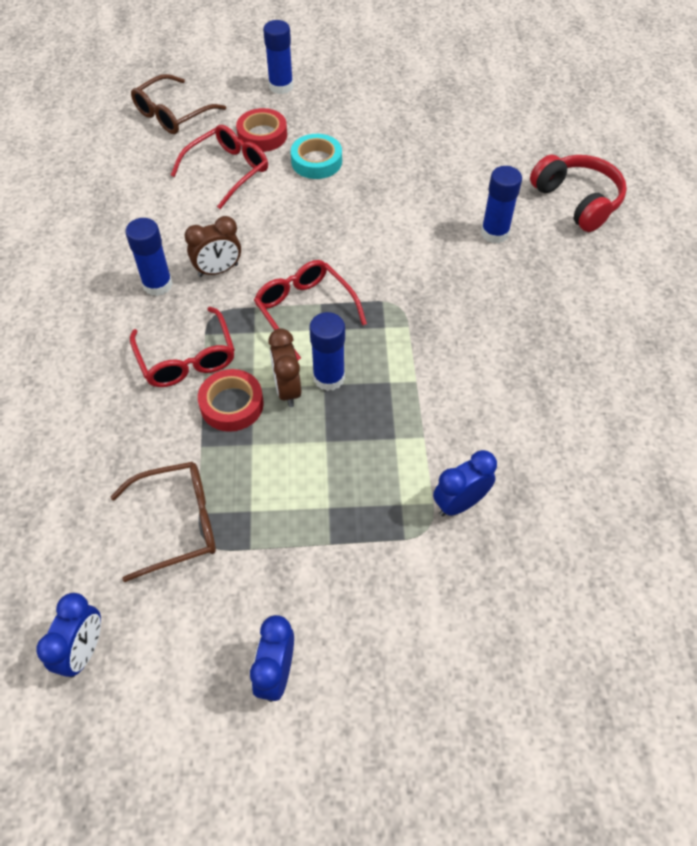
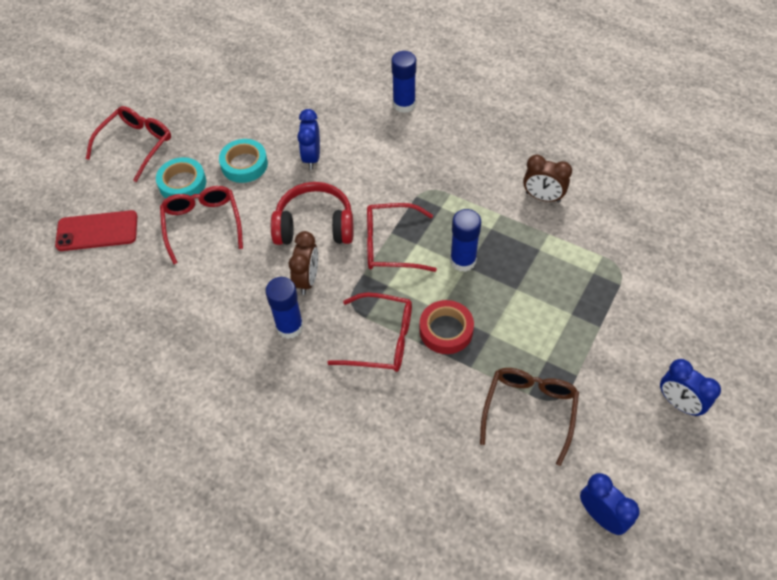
camera: 55 degrees left, 0 degrees up
brown glasses [131,74,226,134] -> red phone [55,210,137,251]
red tape [236,108,287,152] -> turquoise tape [156,157,206,199]
blue glue stick [263,20,293,94] -> red glasses [86,106,171,182]
brown clock [268,328,301,407] -> brown clock moved to [523,155,572,203]
blue clock [433,450,497,516] -> blue clock moved to [297,109,320,170]
red headphones [530,155,627,232] -> red headphones moved to [271,182,354,245]

